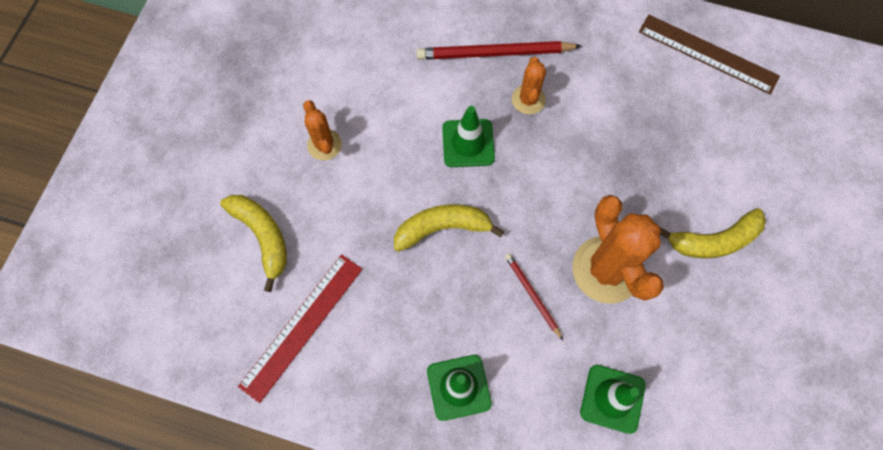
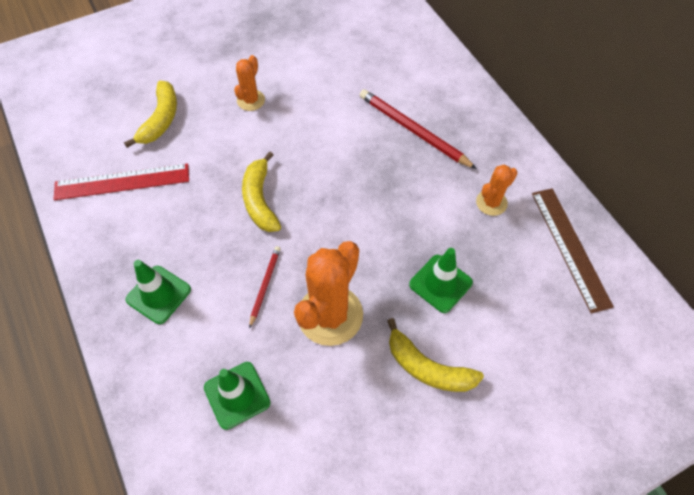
camera: 45 degrees right, 10 degrees down
yellow banana [394,204,504,252] -> yellow banana turned 135 degrees counterclockwise [242,151,281,232]
green traffic cone [442,106,495,167] -> green traffic cone moved to [409,248,473,313]
orange cactus [512,57,546,114] -> orange cactus moved to [476,165,518,216]

